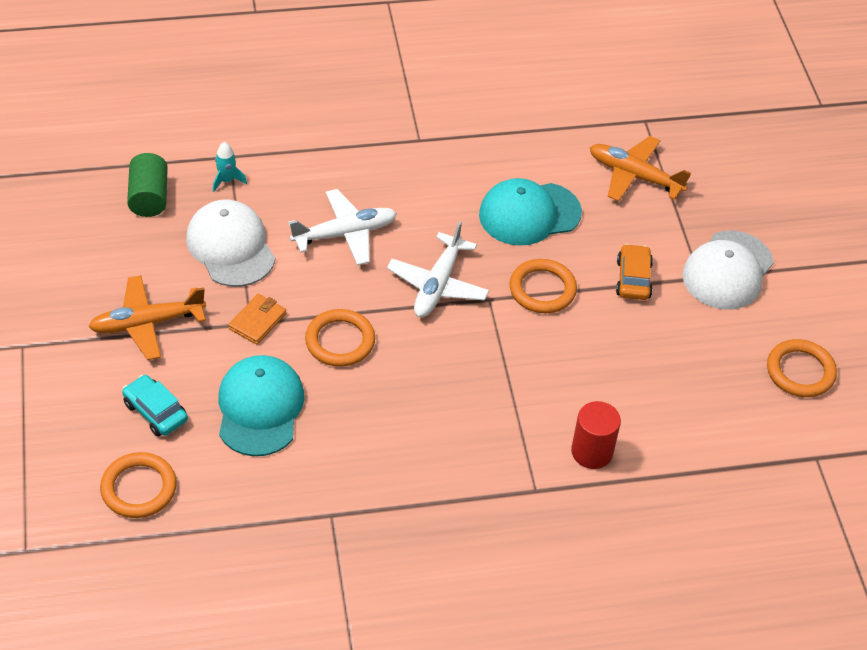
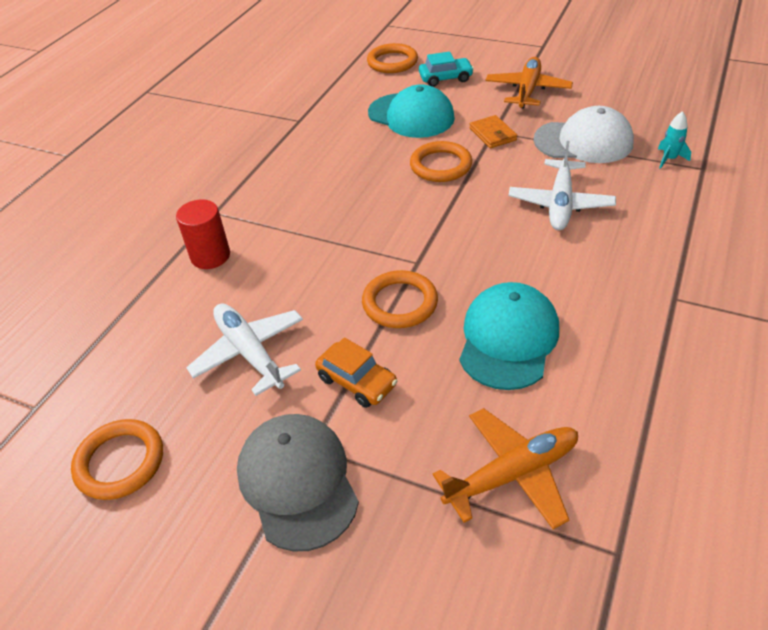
camera: 130 degrees right, 5 degrees down
green cylinder [127,153,168,217] -> none
white plane [387,221,489,317] -> white plane moved to [186,303,303,396]
white cap [682,230,774,310] -> grey cap [237,414,359,552]

